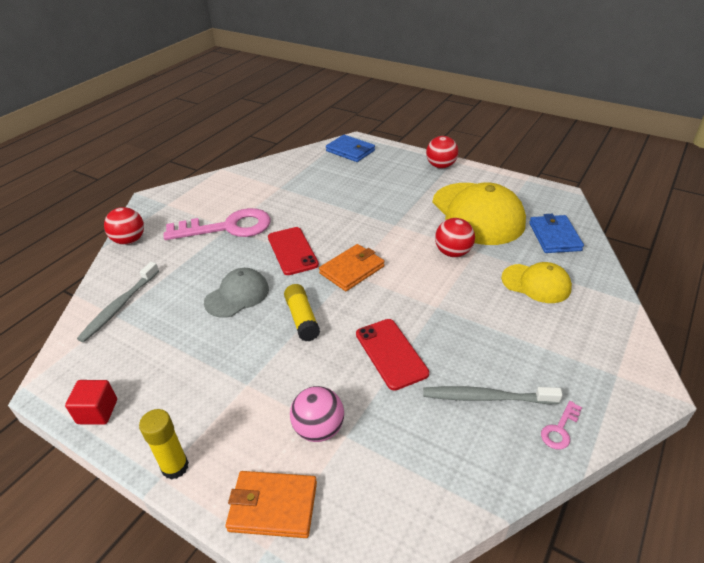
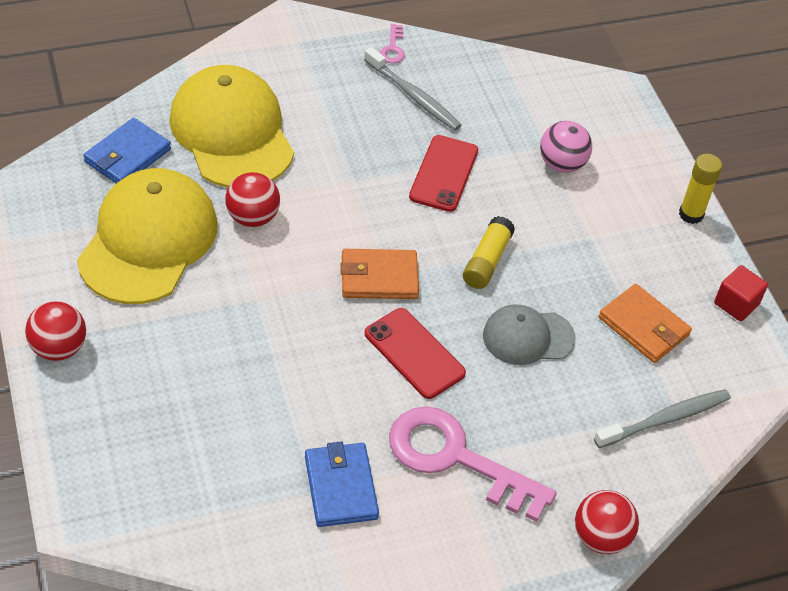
camera: 145 degrees left, 10 degrees up
orange wallet [226,471,317,538] -> orange wallet moved to [599,284,692,363]
red phone [268,227,319,275] -> red phone turned 60 degrees counterclockwise [365,308,466,399]
blue wallet [326,135,375,162] -> blue wallet moved to [305,441,379,527]
yellow cap [501,262,572,303] -> yellow cap [169,65,294,188], size x1.83
pink key [541,401,582,450] -> pink key turned 105 degrees clockwise [380,24,405,64]

